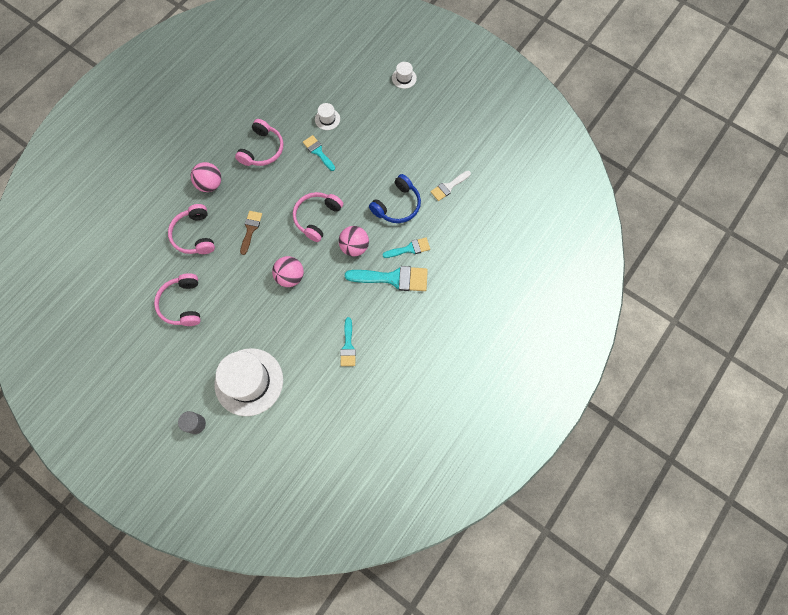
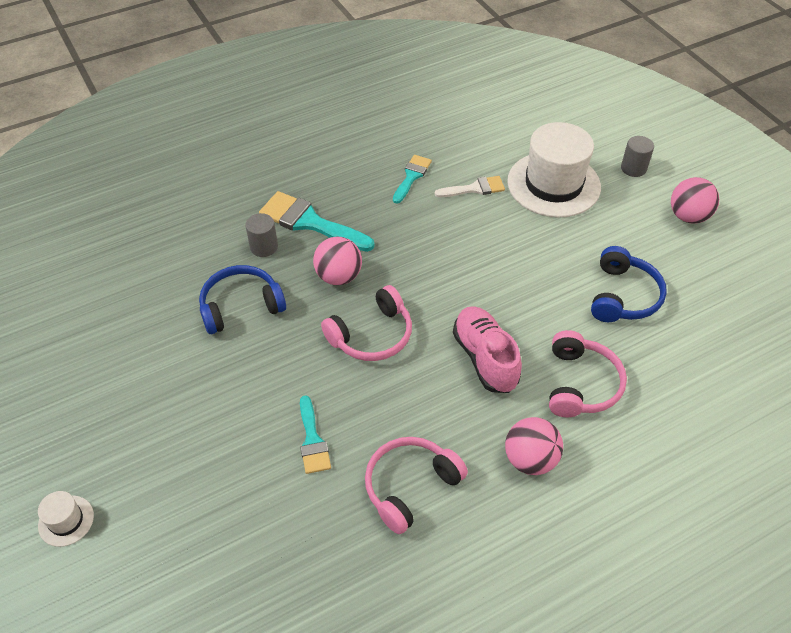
camera: 155 degrees left, 20 degrees down
pink headphones [154,273,201,326] -> blue headphones [591,246,667,322]
brown brush [240,211,262,255] -> pink shoe [453,306,522,393]
pink ball [272,256,304,287] -> pink ball moved to [671,177,719,224]
white hat [315,103,340,130] -> none
turquoise brush [382,238,430,258] -> grey cylinder [245,213,278,257]
white brush [430,171,471,201] -> white brush moved to [435,176,505,197]

